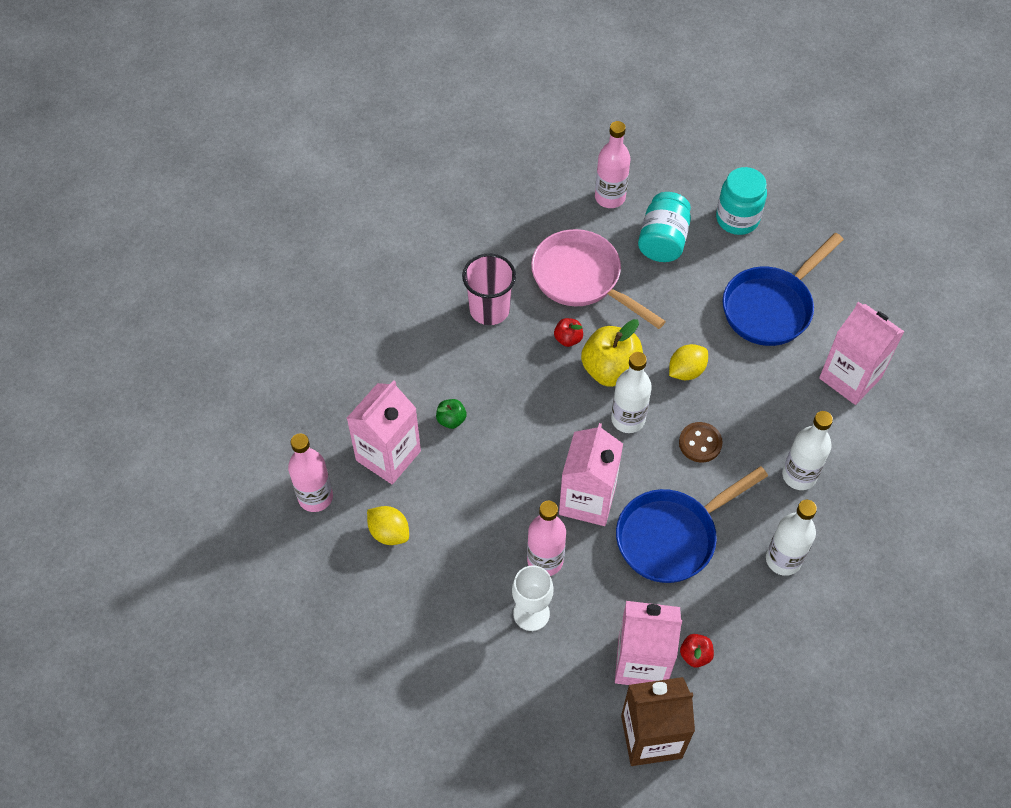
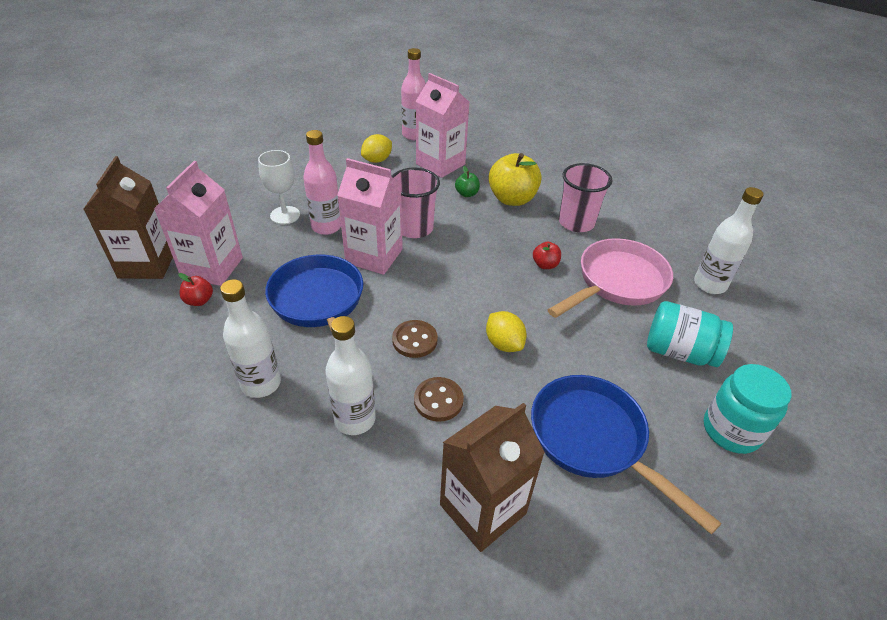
camera: 95 degrees right, 15 degrees down
yellow apple [581,319,643,387] -> yellow apple moved to [488,153,542,206]
pink bottle [595,121,631,208] -> none
white bottle [611,352,652,433] -> white bottle moved to [694,187,764,294]
pink carton [819,302,905,405] -> brown carton [440,403,545,552]
none -> pink cup [391,168,440,238]
none -> brown button [414,377,464,422]

